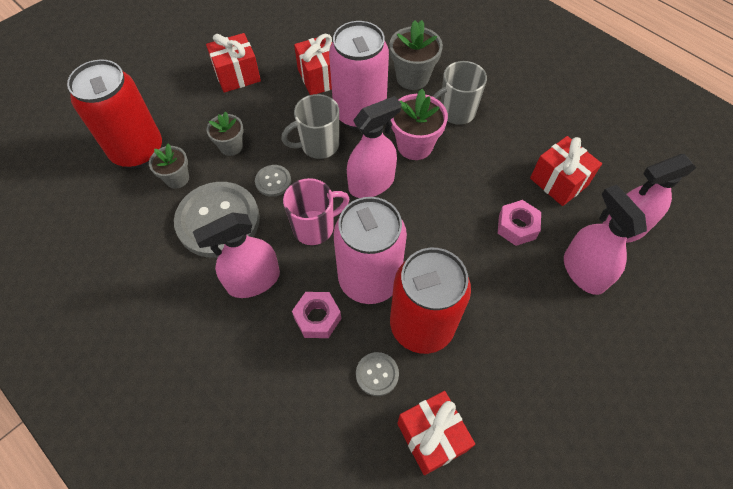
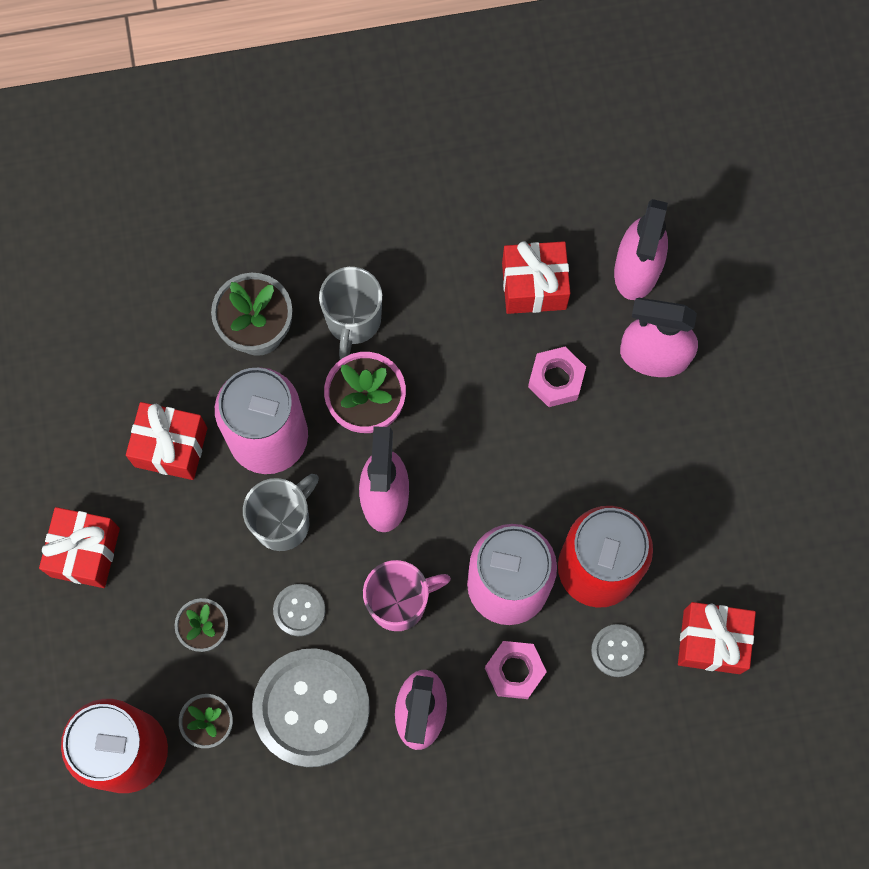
camera: 55 degrees left, 15 degrees up
grey mug [281,94,339,159] -> grey mug turned 150 degrees counterclockwise [243,474,319,551]
pink mug [283,178,350,245] -> pink mug turned 60 degrees clockwise [363,560,451,631]

